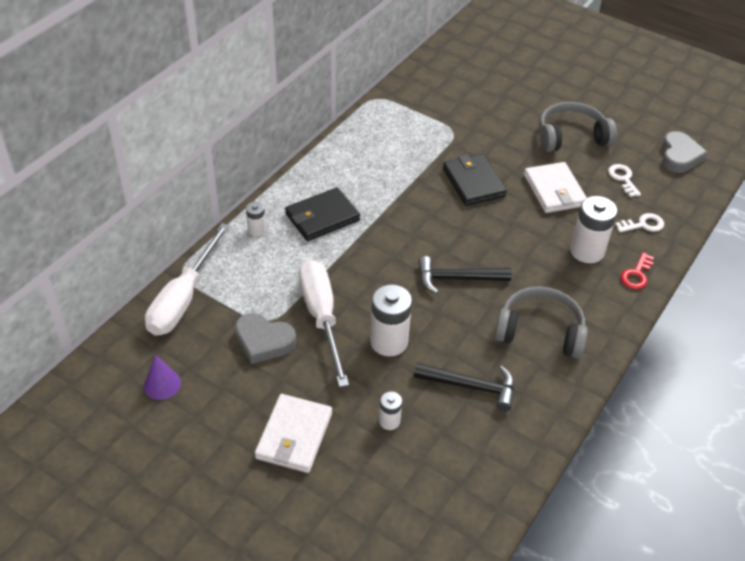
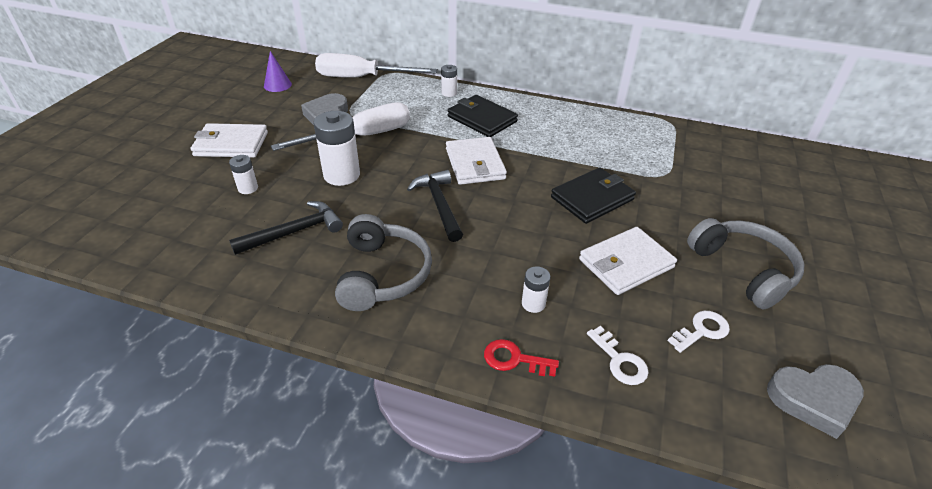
camera: 75 degrees right, 5 degrees down
black hammer [414,363,514,411] -> black hammer turned 120 degrees counterclockwise [229,201,343,255]
white battery [570,196,618,263] -> white battery [522,266,550,313], size x0.52
none -> white wallet [446,137,507,185]

